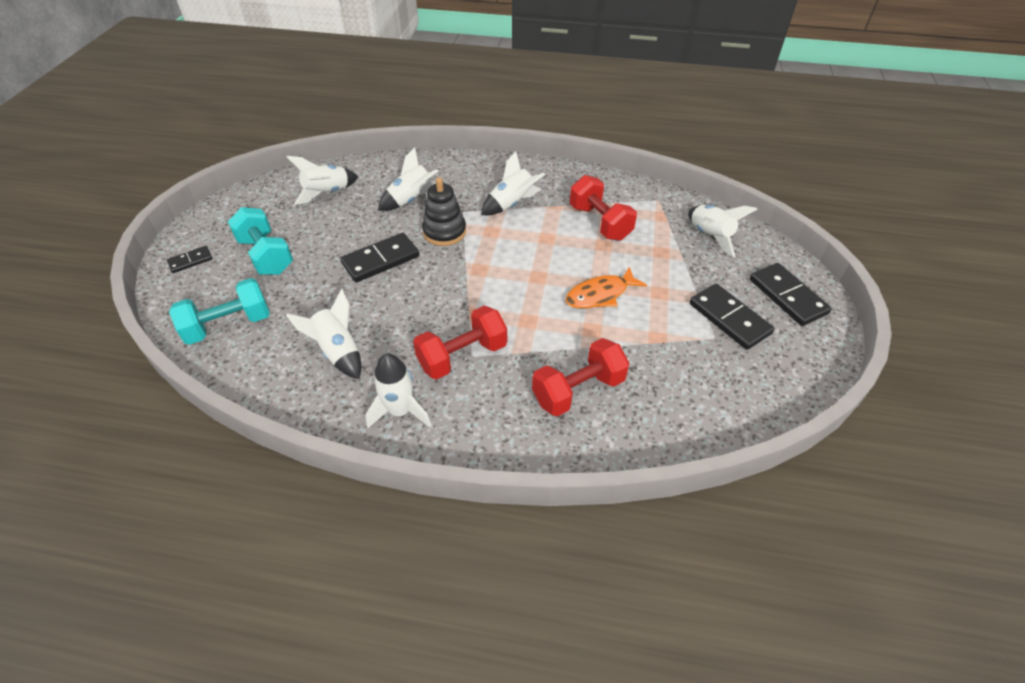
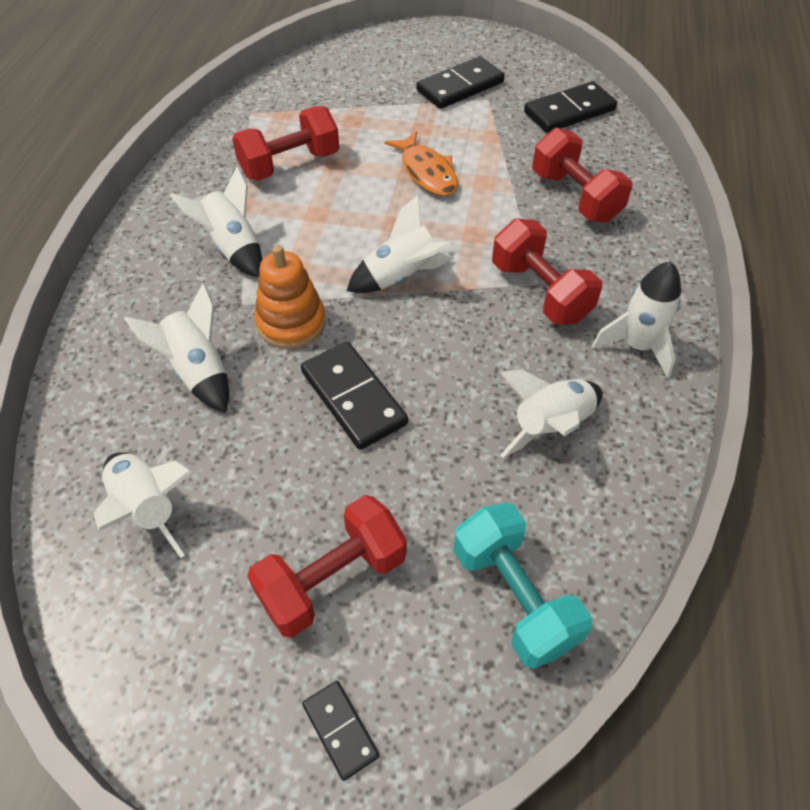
camera: 90 degrees left, 5 degrees up
turquoise dumbbell [228,207,293,275] -> red dumbbell [247,495,406,638]
black stacking toy [422,177,466,246] -> orange stacking toy [254,245,326,349]
white rocket [688,205,758,257] -> white rocket moved to [347,195,454,293]
black domino [750,263,832,326] -> black domino moved to [524,81,617,133]

